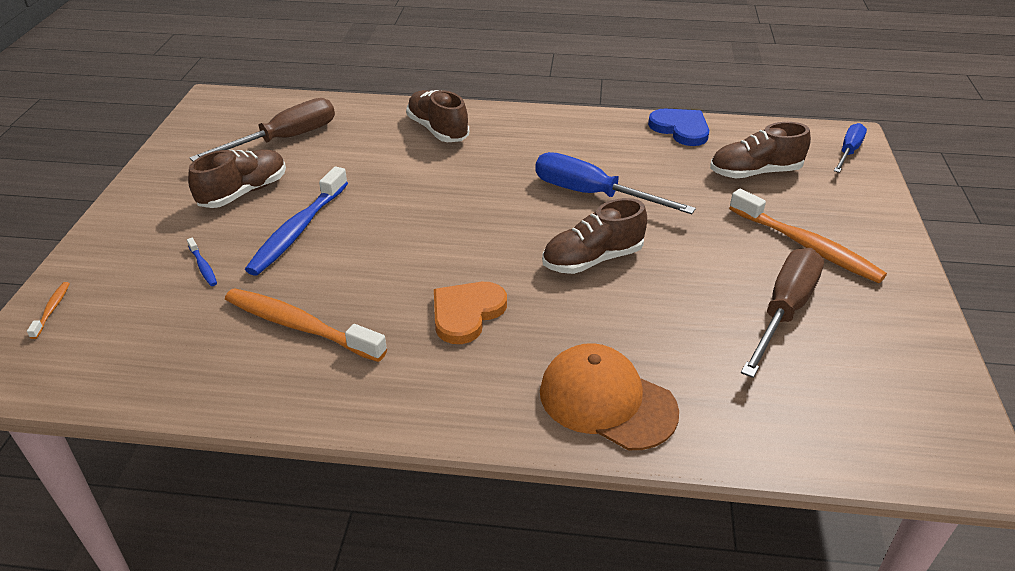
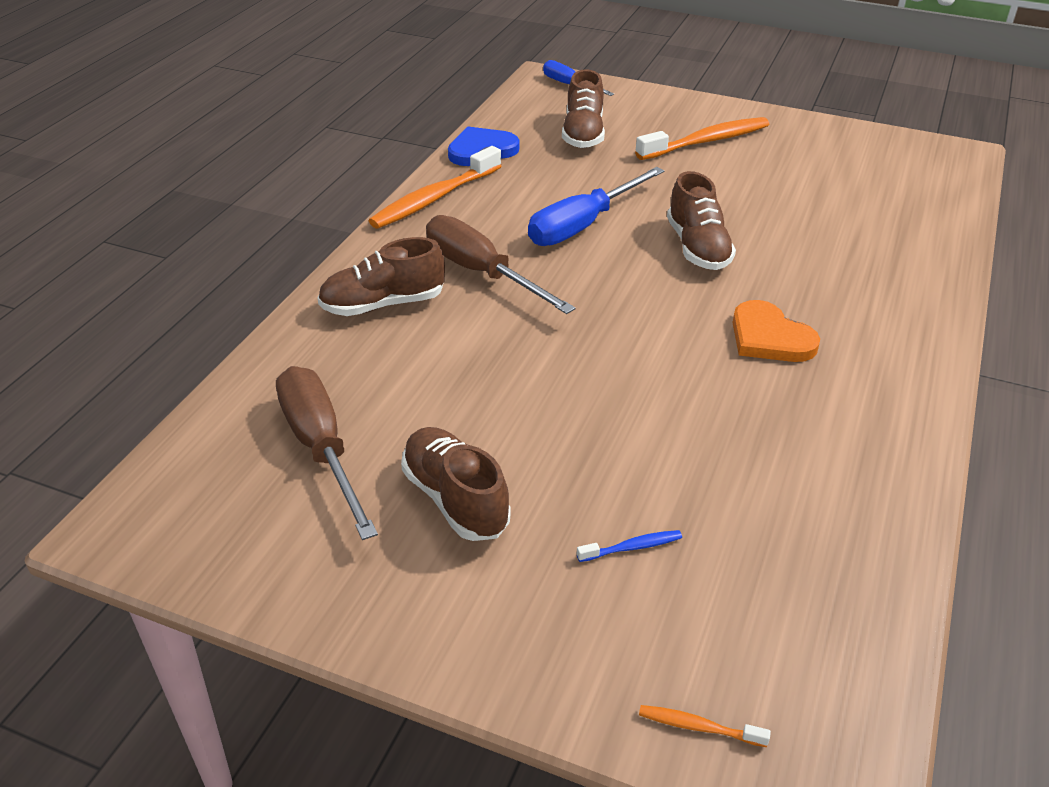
camera: 75 degrees left, 0 degrees up
orange toothbrush [225,288,387,362] -> orange toothbrush moved to [368,146,501,229]
blue toothbrush [245,166,348,276] -> none
orange cap [540,343,679,450] -> none
brown screwdriver [741,248,824,378] -> brown screwdriver moved to [426,215,576,314]

